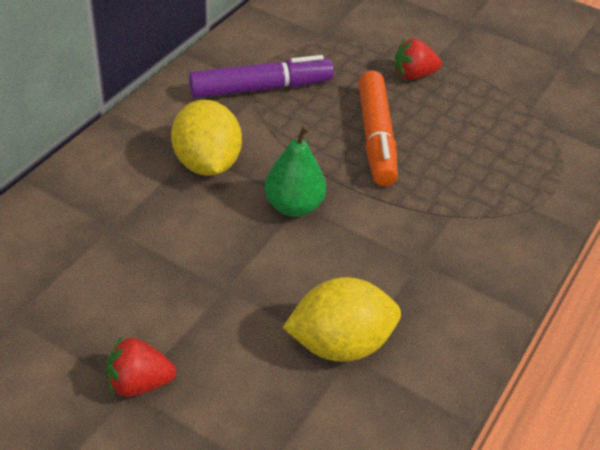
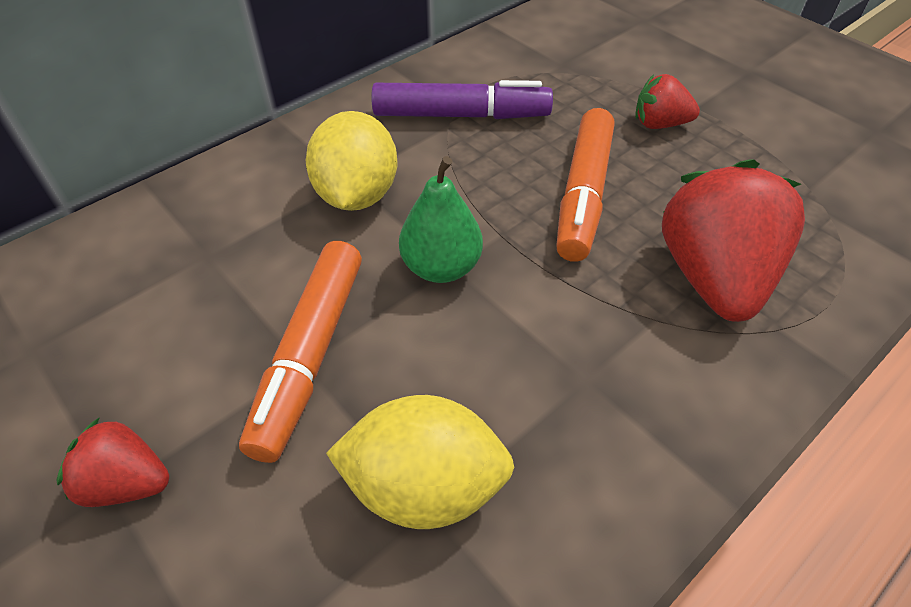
camera: 20 degrees right, 5 degrees up
none -> orange marker [239,241,362,463]
none -> red strawberry [662,159,805,322]

